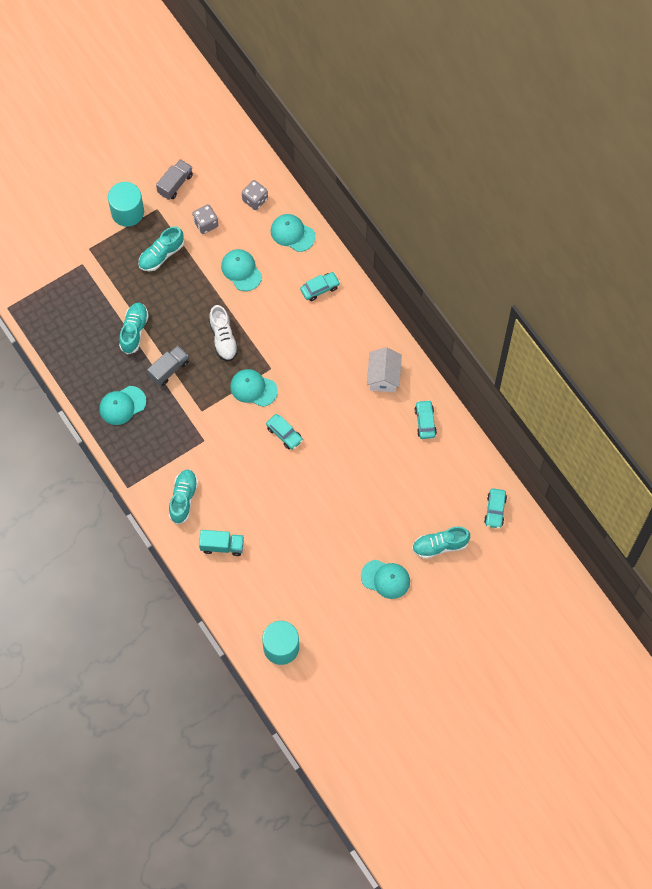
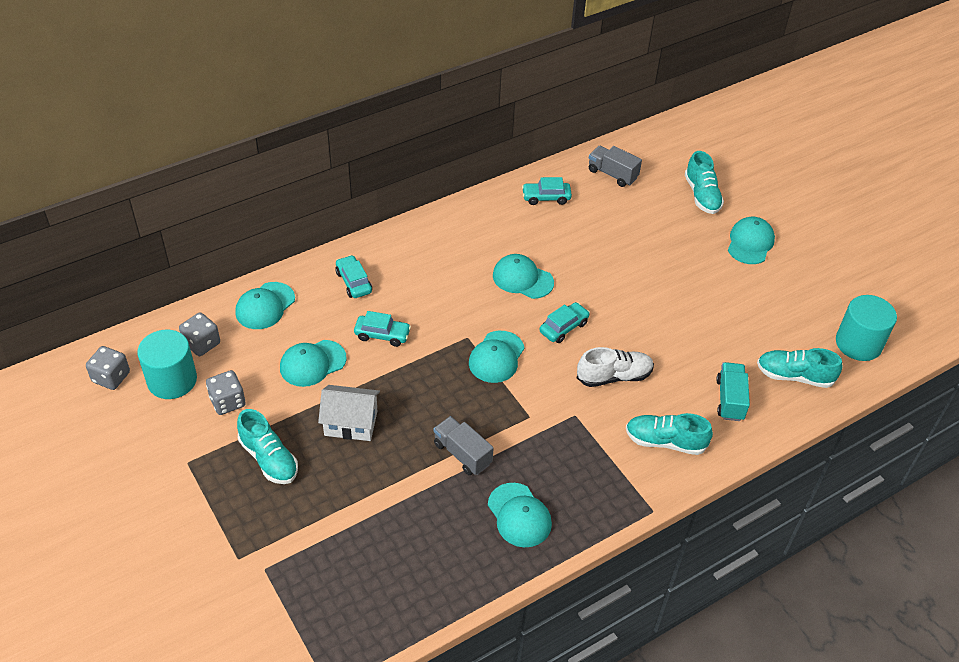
camera: 90 degrees left, 20 degrees down
turquoise cylinder [108,182,144,227] -> turquoise cylinder moved to [137,330,197,399]
turquoise shoe [119,303,149,355] -> turquoise shoe moved to [757,348,842,388]
grey truck [156,159,193,200] -> grey truck moved to [589,146,642,187]
white shoe [209,305,238,362] -> white shoe moved to [577,347,654,387]
white house [367,347,402,392] -> white house moved to [318,385,380,441]
turquoise car [484,489,507,528] -> turquoise car moved to [354,311,411,347]
none -> grey dice [86,346,130,390]
none -> turquoise cap [493,254,554,299]

